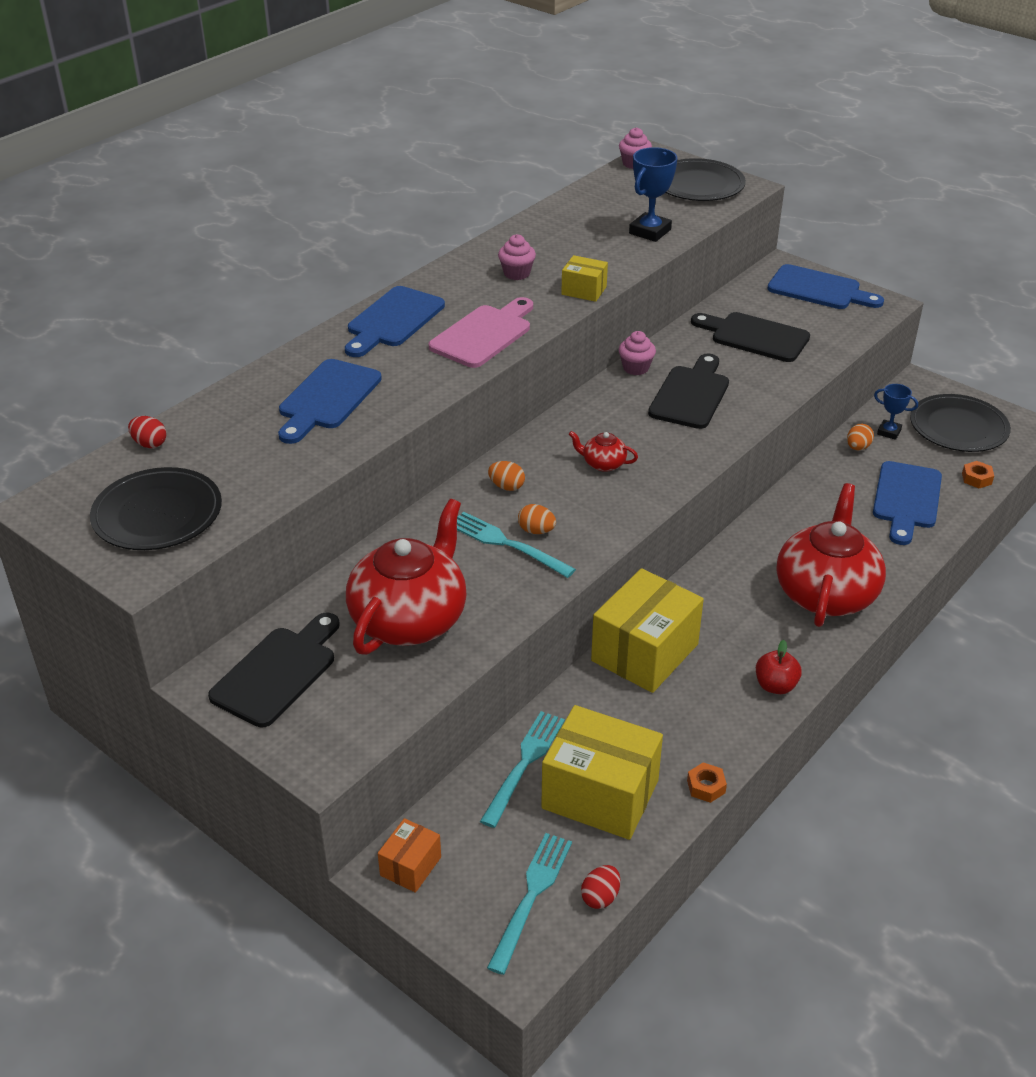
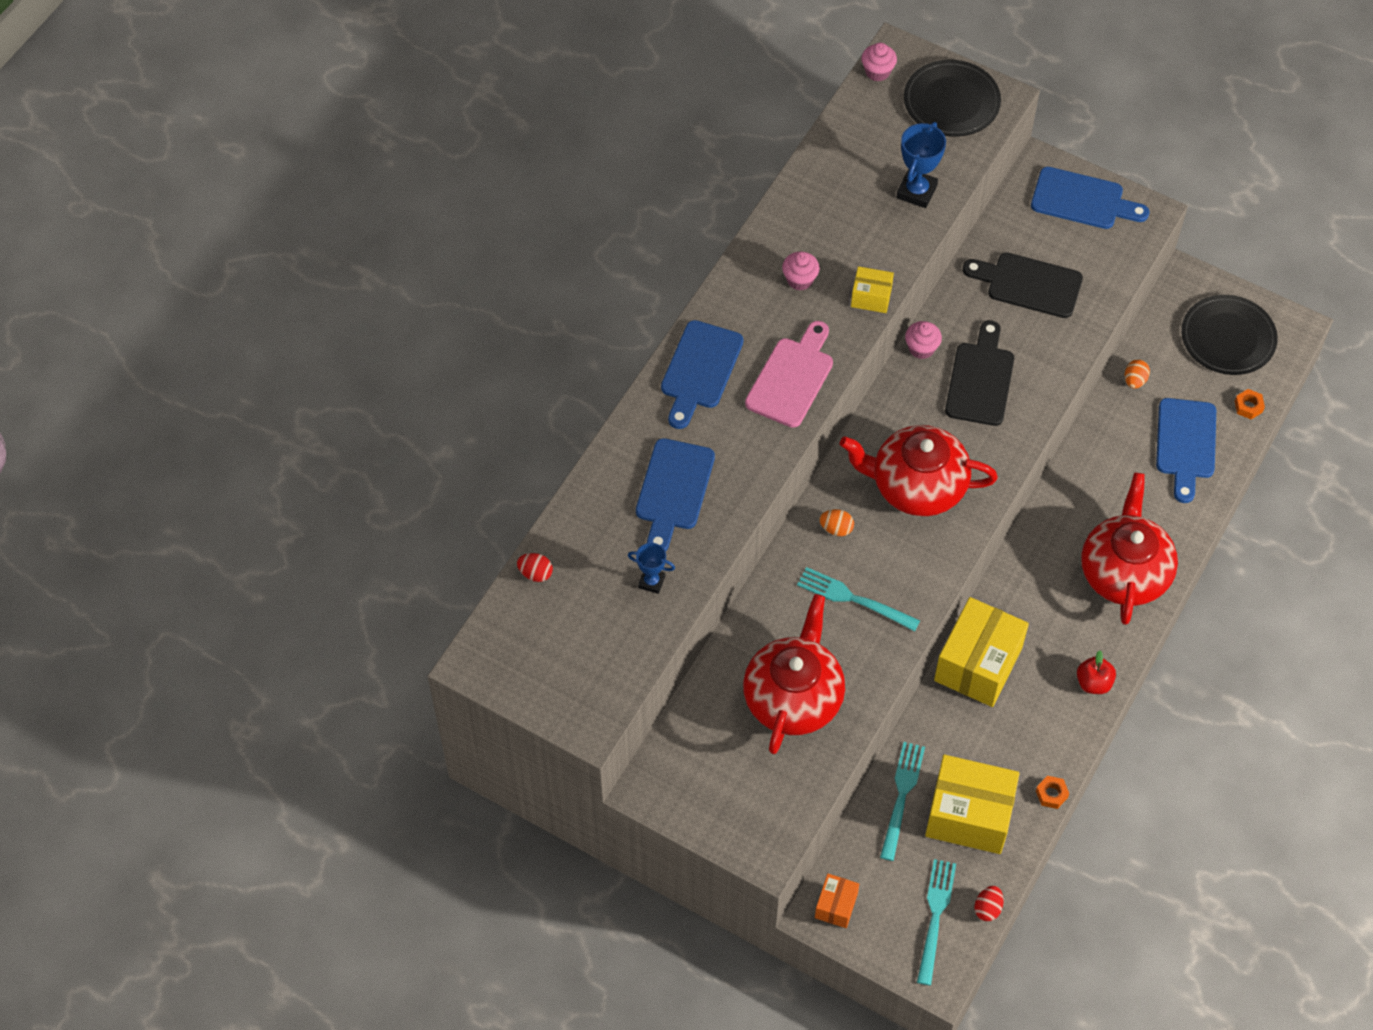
camera: 10 degrees left, 20 degrees up
black plate [90,467,222,550] -> none
black cutting board [208,613,340,727] -> none
orange egg [518,504,556,534] -> none
red teapot [569,431,638,472] -> red teapot [840,425,998,516], size x2.38
blue trophy [874,384,918,440] -> blue trophy moved to [628,543,675,594]

